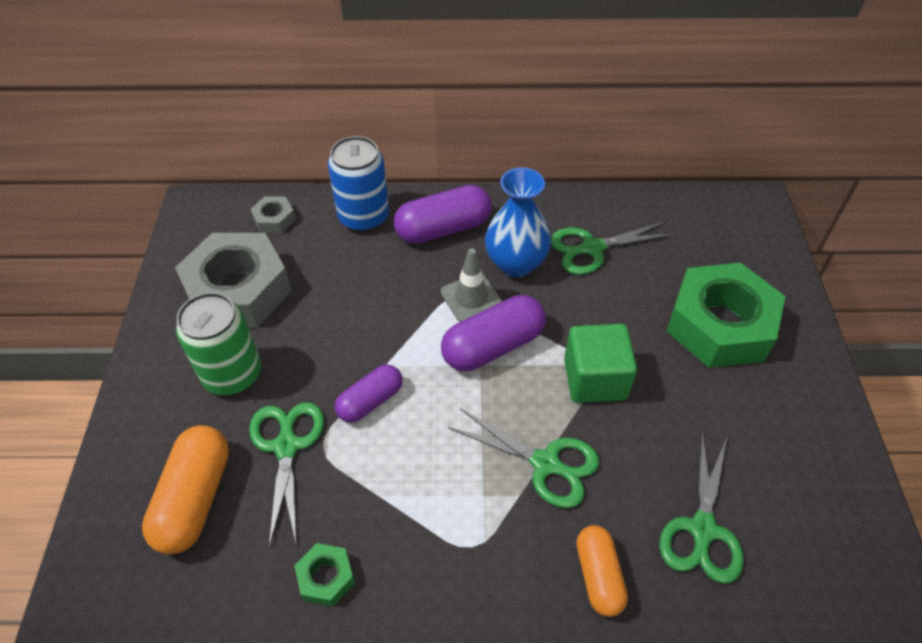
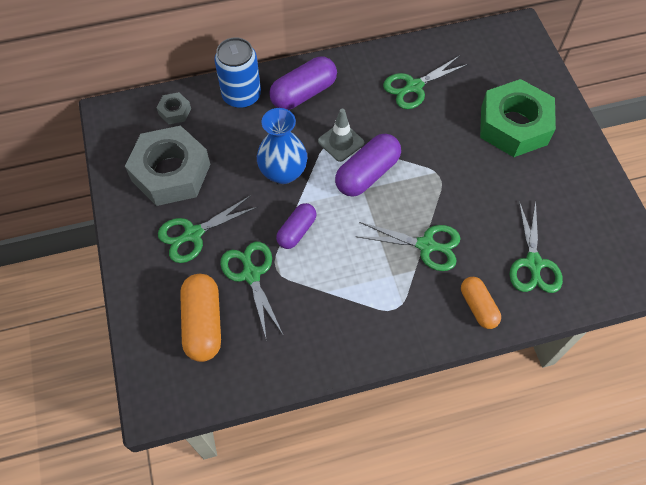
camera: 15 degrees left, 10 degrees up
green can [176,292,261,395] -> green scissors [158,195,258,263]
green nut [294,543,355,606] -> none
blue vase [485,167,551,277] -> blue vase moved to [257,108,307,184]
green cube [564,324,637,403] -> none

